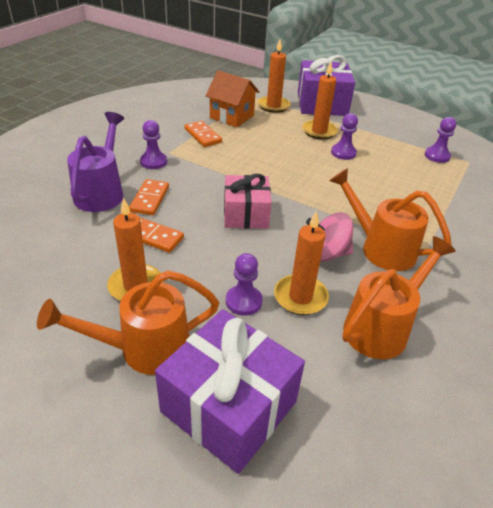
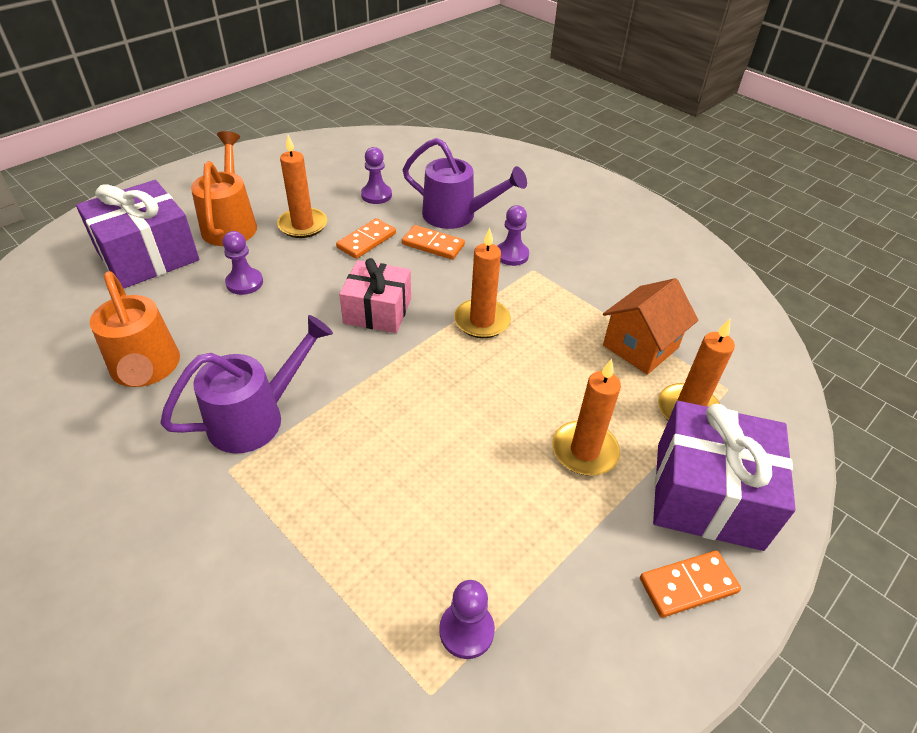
camera: 105 degrees right, 5 degrees up
orange domino [184,121,222,147] -> orange domino moved to [640,550,741,618]
orange candle [274,210,329,315] -> orange candle moved to [454,227,511,338]
pink spinning top [306,213,353,262] -> none
orange watering can [329,168,452,271] -> purple watering can [160,315,333,453]
purple pawn [331,113,358,160] -> purple pawn moved to [361,147,392,204]

